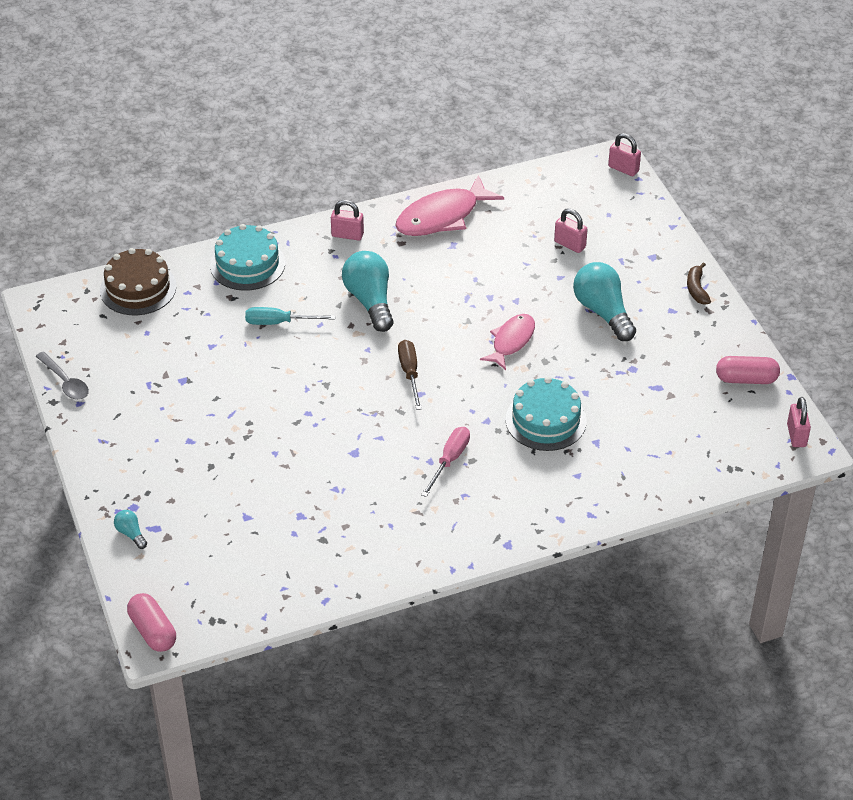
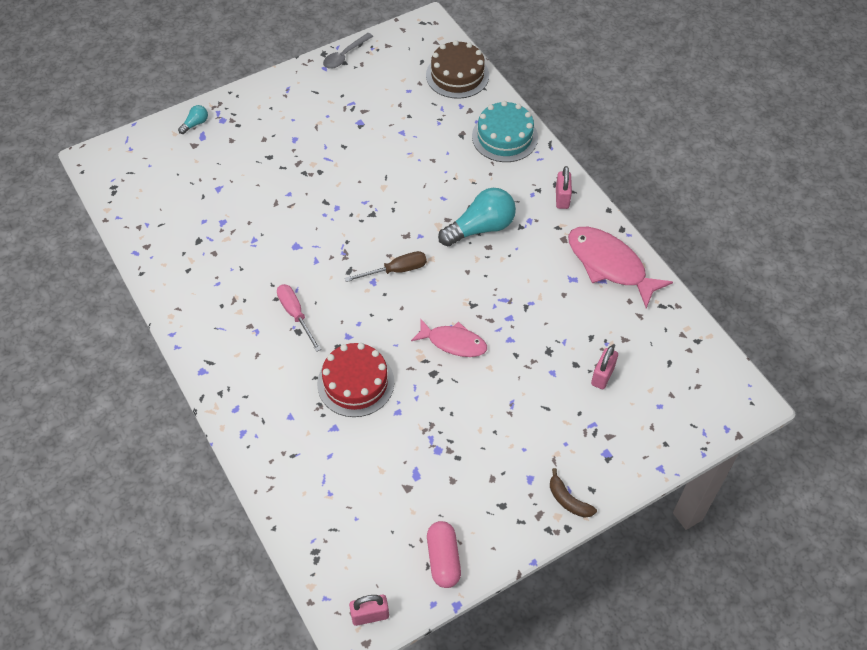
camera: 80 degrees right, 10 degrees up
pink capsule [127,593,176,652] -> none
turquoise screwdriver [245,307,336,325] -> none
pink screwdriver [421,427,470,497] -> pink screwdriver turned 135 degrees counterclockwise [277,284,321,352]
turquoise cake [505,377,587,451] -> red cake [317,343,394,417]
turquoise light bulb [573,262,636,341] -> none
pink padlock [608,133,641,176] -> none
brown banana [687,262,711,305] -> brown banana turned 120 degrees counterclockwise [550,468,597,518]

